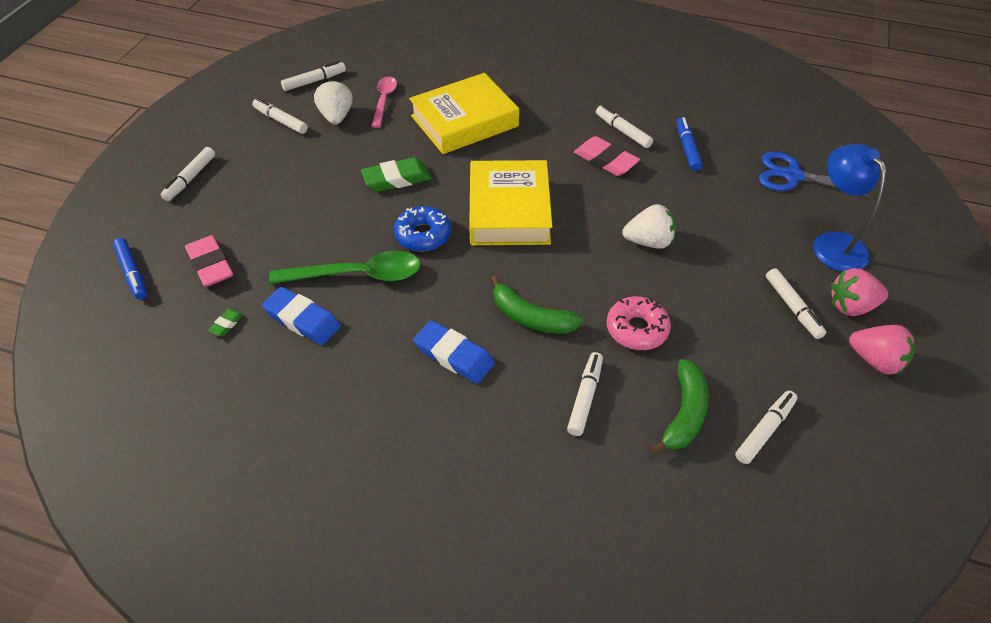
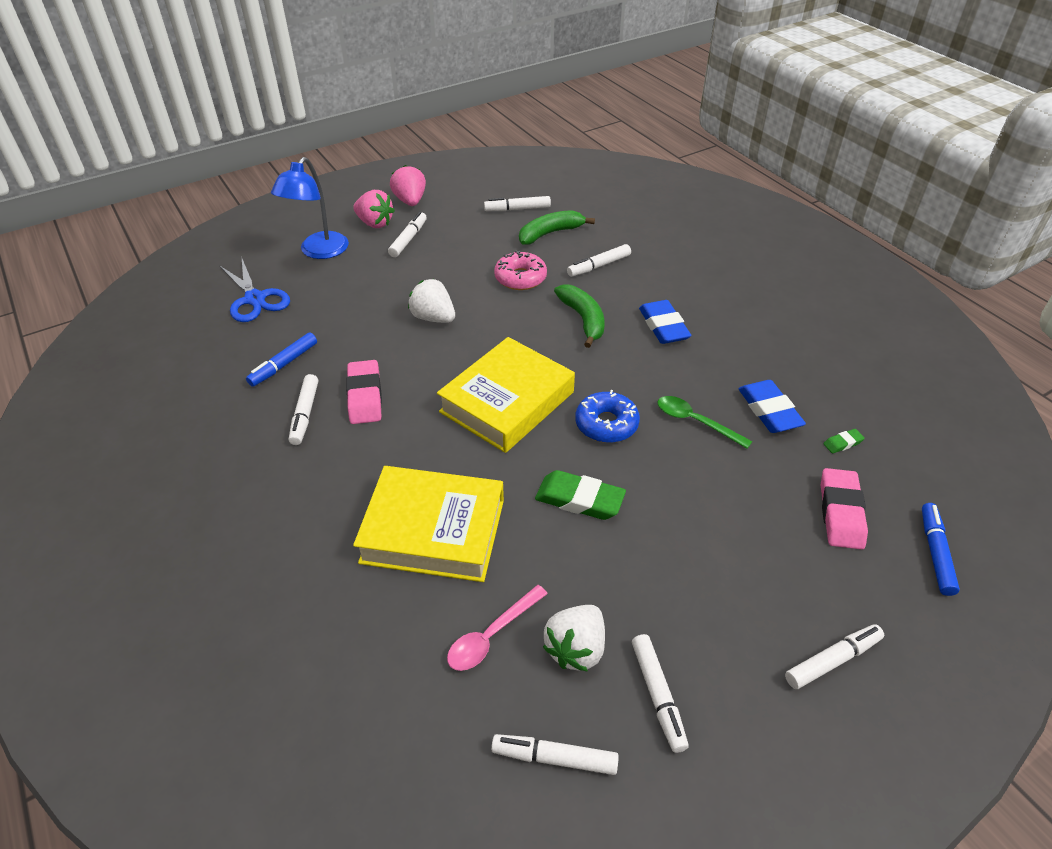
camera: 140 degrees left, 5 degrees down
green spoon [269,251,421,284] -> green spoon [658,396,752,449], size x0.63

